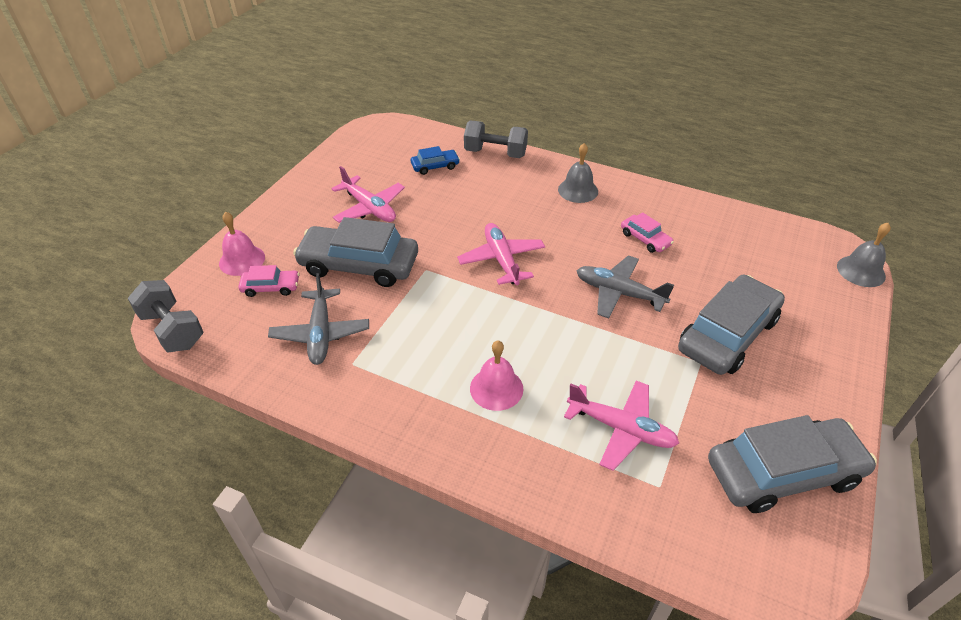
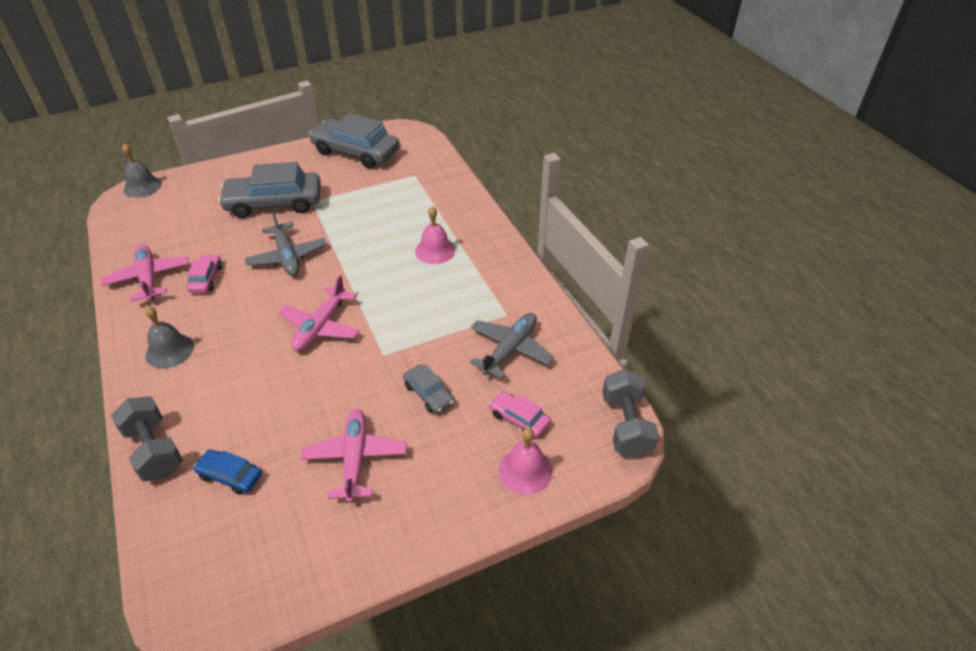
camera: 140 degrees left, 0 degrees up
grey car [293,217,418,287] -> grey car [403,364,454,414], size x0.48
pink plane [564,381,679,471] -> pink plane moved to [101,244,189,302]

